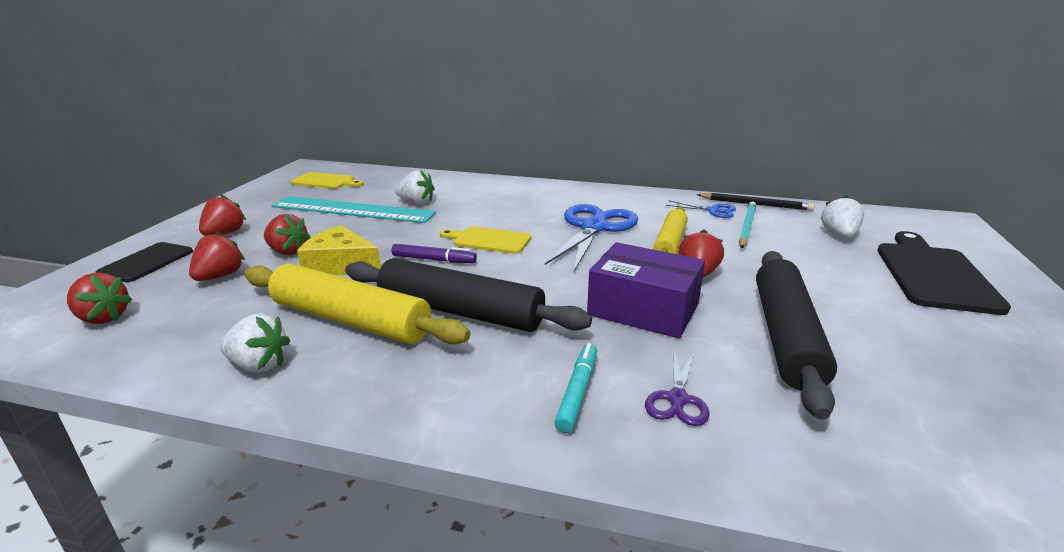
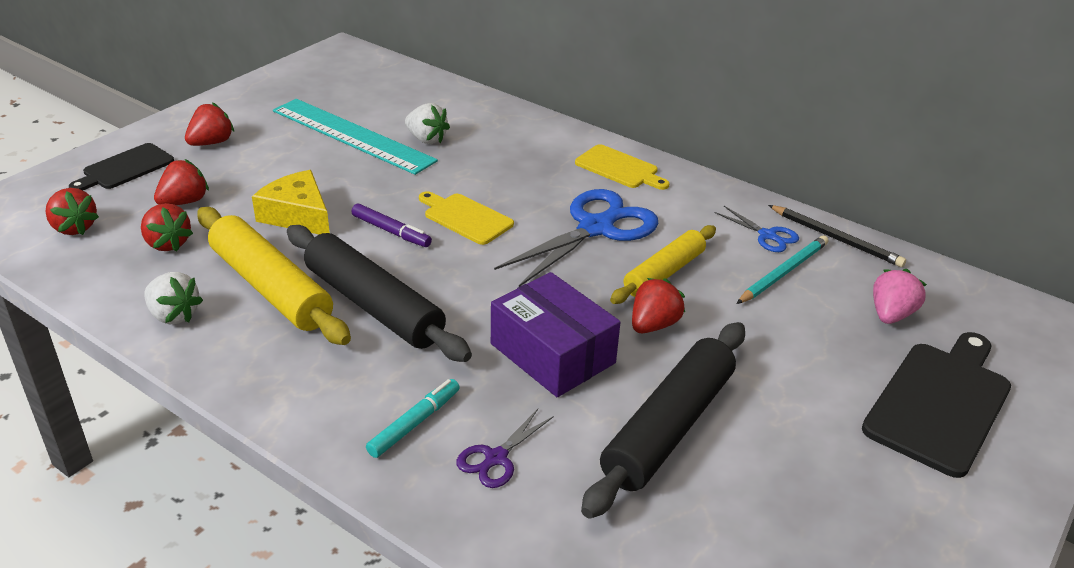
camera: 20 degrees right, 10 degrees up
red strawberry [264,214,311,255] -> red strawberry moved to [141,203,193,251]
yellow cutting board [290,172,363,189] -> yellow cutting board moved to [575,144,670,190]
white strawberry [821,195,864,238] -> pink strawberry [873,269,927,324]

